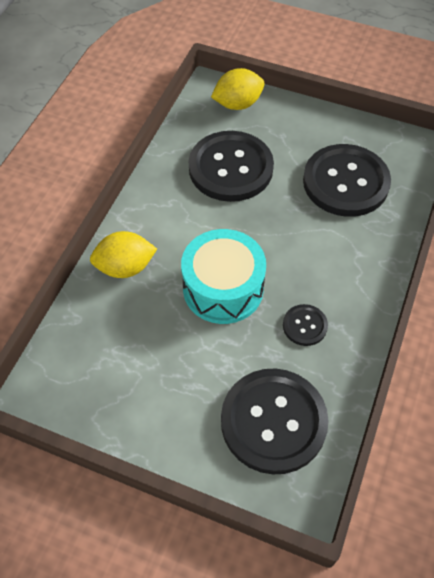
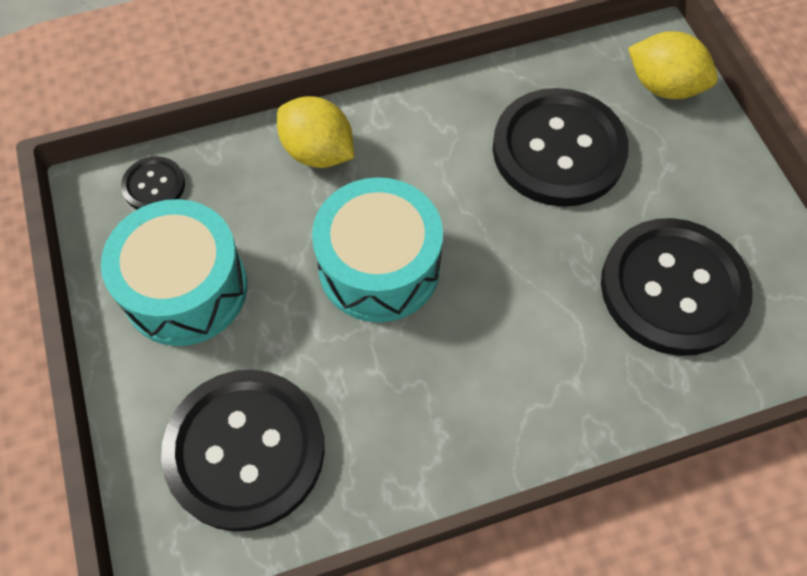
camera: 50 degrees right, 5 degrees up
black button [283,304,328,346] -> black button moved to [121,156,185,210]
none -> turquoise drum [101,199,247,346]

